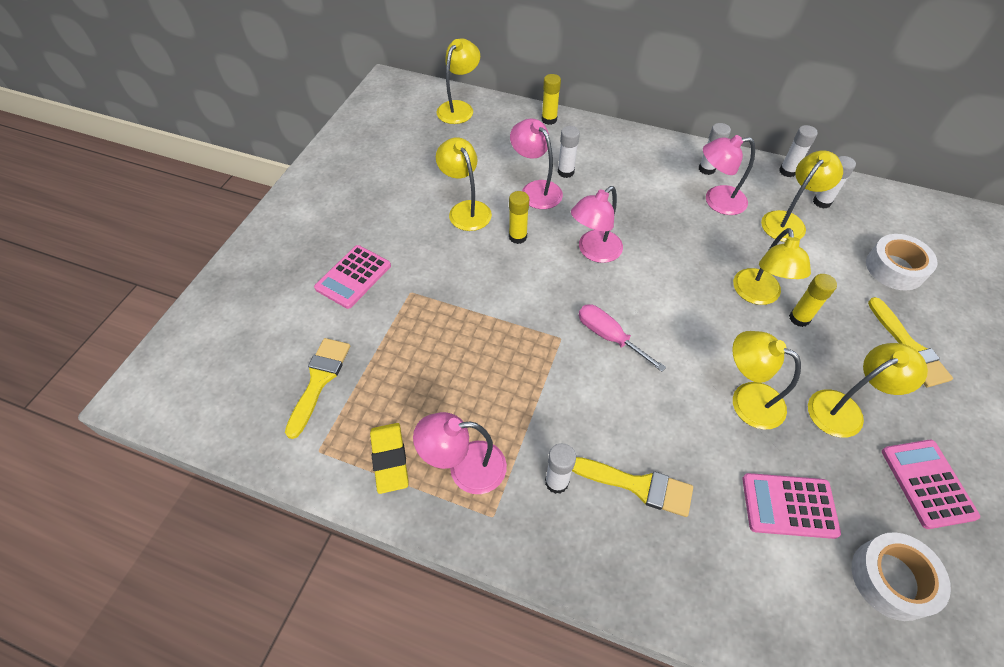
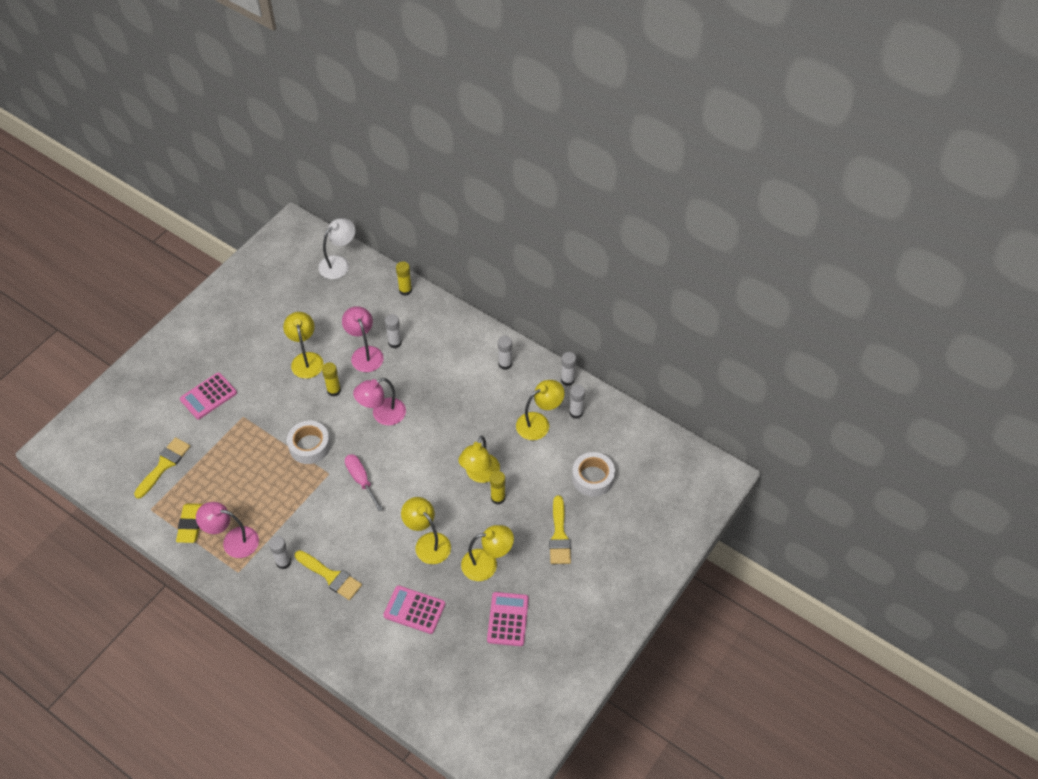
camera: 15 degrees right, 0 degrees up
yellow lamp [436,38,480,124] -> white lamp [318,218,355,279]
pink lamp [703,135,755,215] -> none
white tape [852,532,951,621] -> white tape moved to [287,421,331,464]

